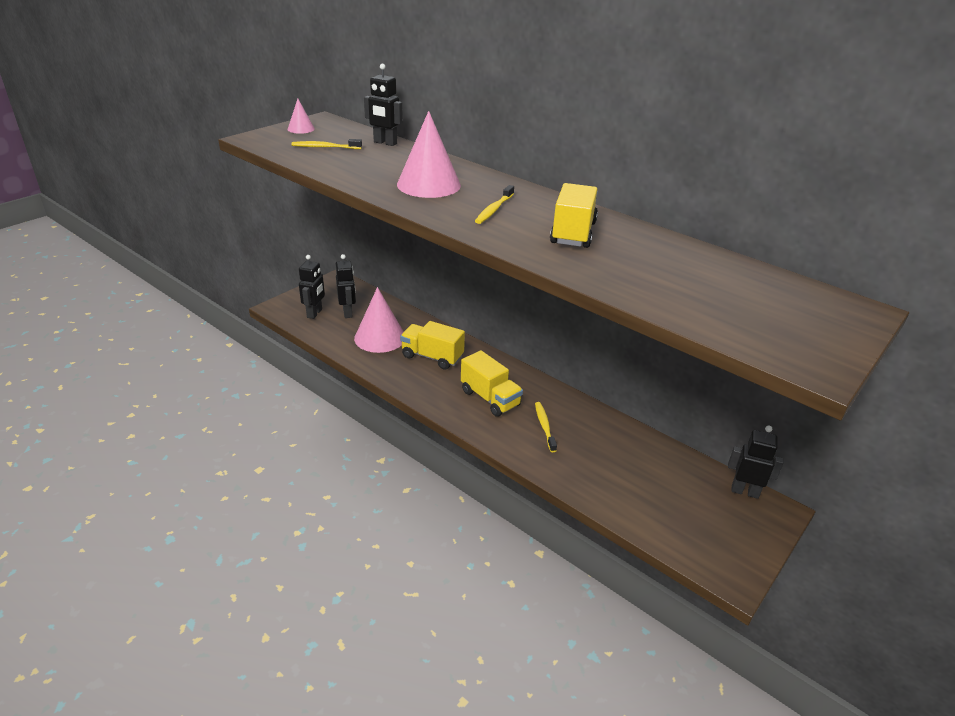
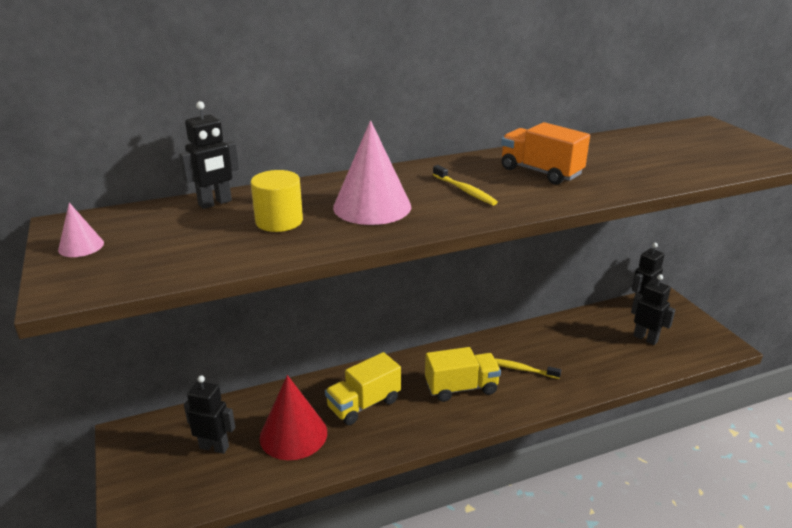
camera: 60 degrees left, 5 degrees down
yellow toothbrush [291,139,362,149] -> none
black robot [299,255,325,319] -> black robot moved to [631,274,676,345]
pink cone [354,287,404,353] -> red cone [259,375,327,460]
yellow truck [550,183,598,248] -> orange truck [501,122,590,185]
none -> yellow cylinder [251,170,303,232]

